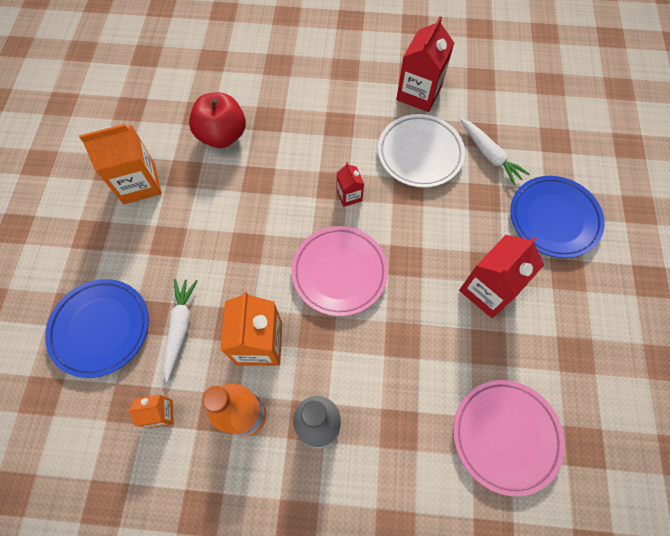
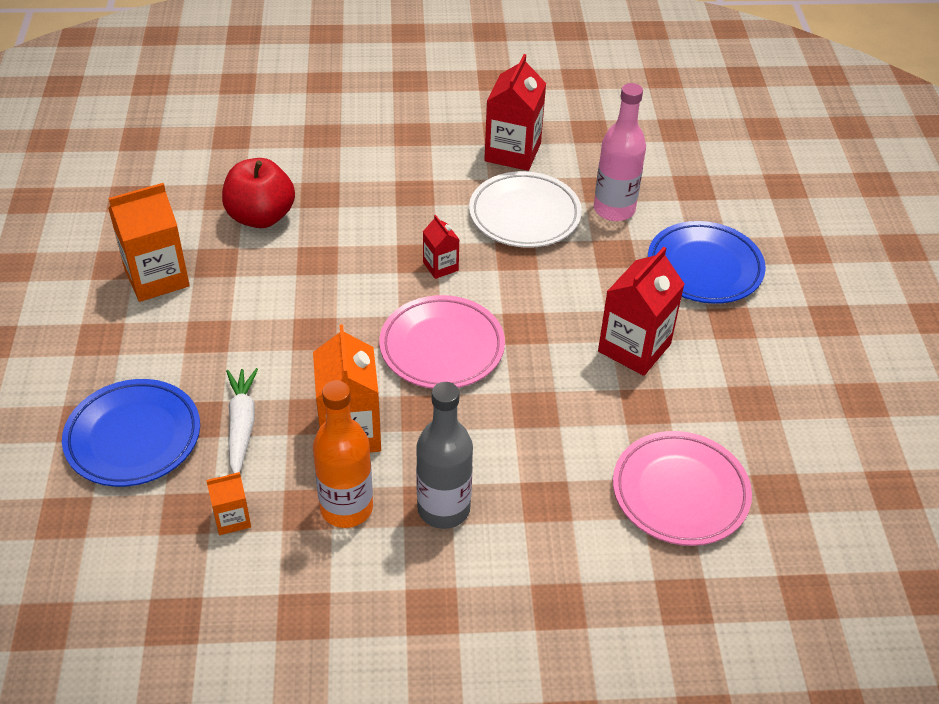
camera: 10 degrees left, 20 degrees down
white carrot [461,118,529,185] -> pink bottle [594,83,646,221]

